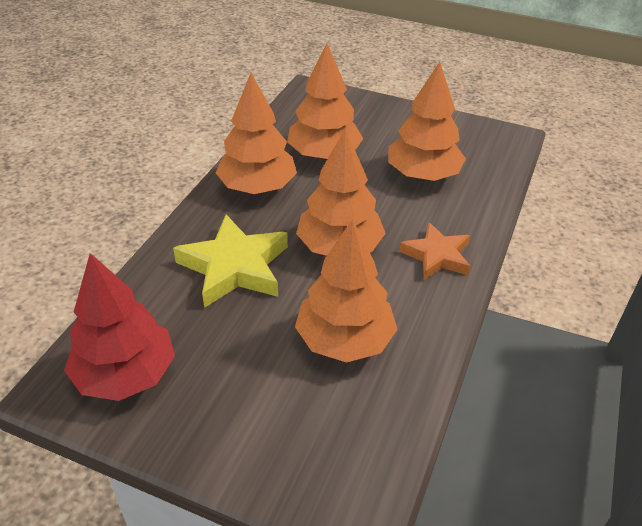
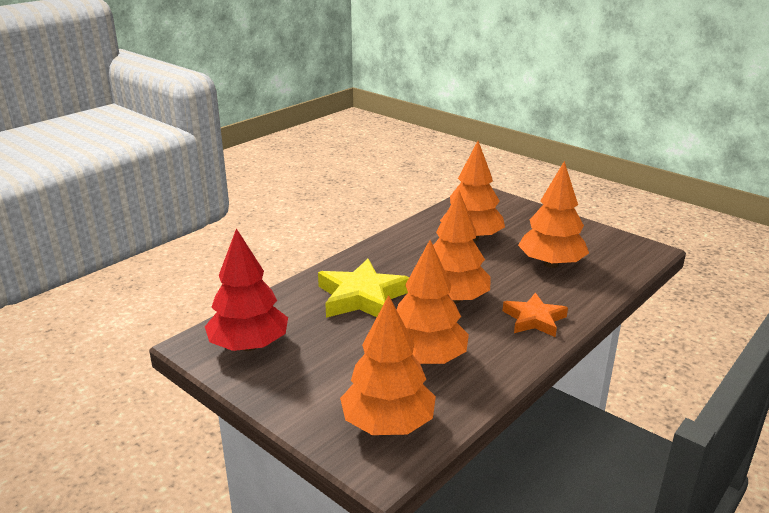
camera: 20 degrees right, 15 degrees down
orange tree [216,73,297,194] -> orange tree moved to [340,295,436,435]

